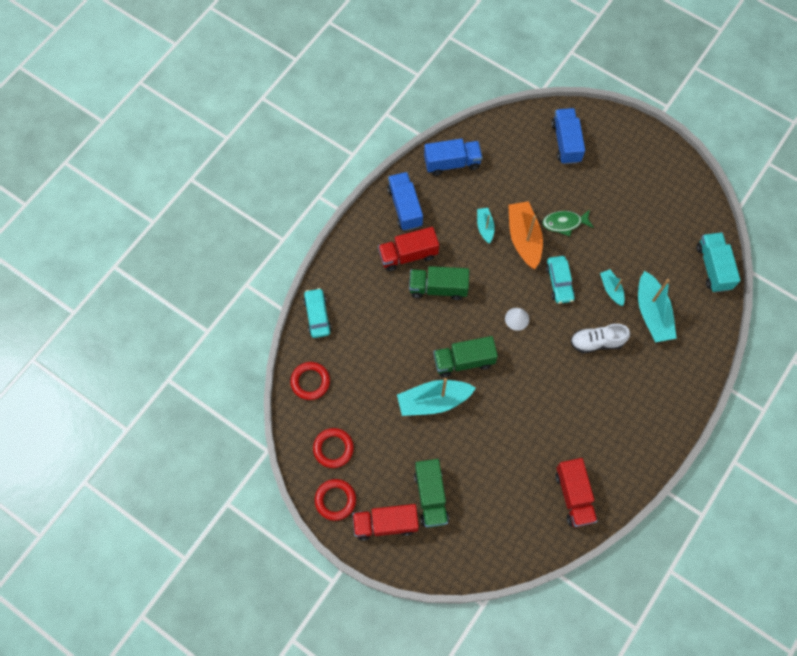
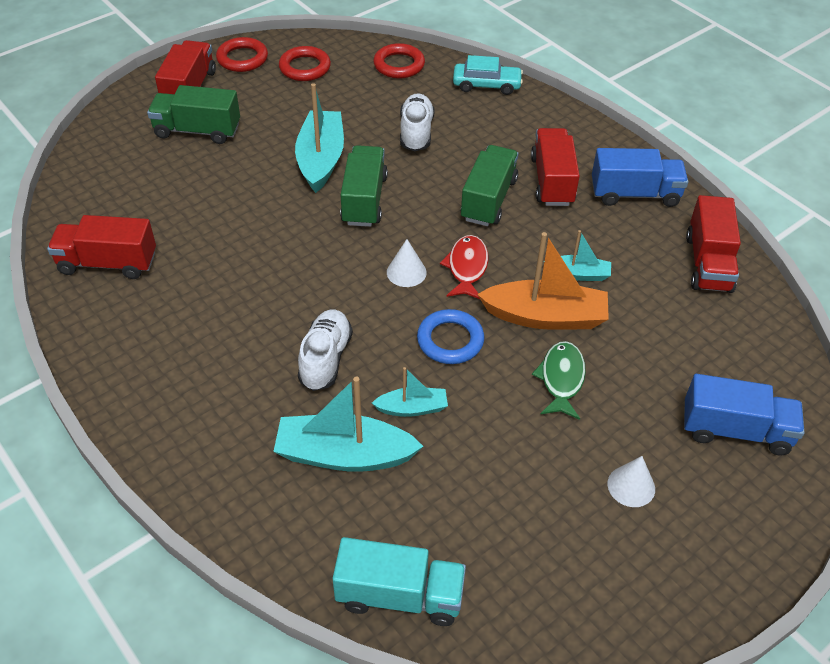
camera: 105 degrees right, 20 degrees down
blue truck [424,138,483,176] -> red truck [686,195,741,293]
turquoise car [546,256,575,304] -> blue ring [417,309,484,364]
none -> white shoe [400,93,435,151]
none -> red fish [440,235,489,299]
none -> white cone [607,456,655,507]

